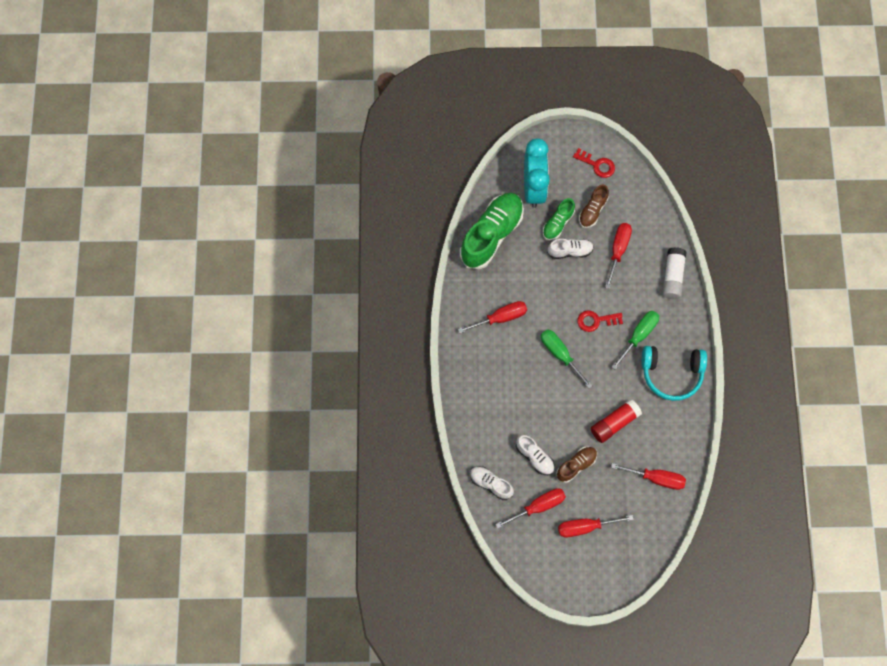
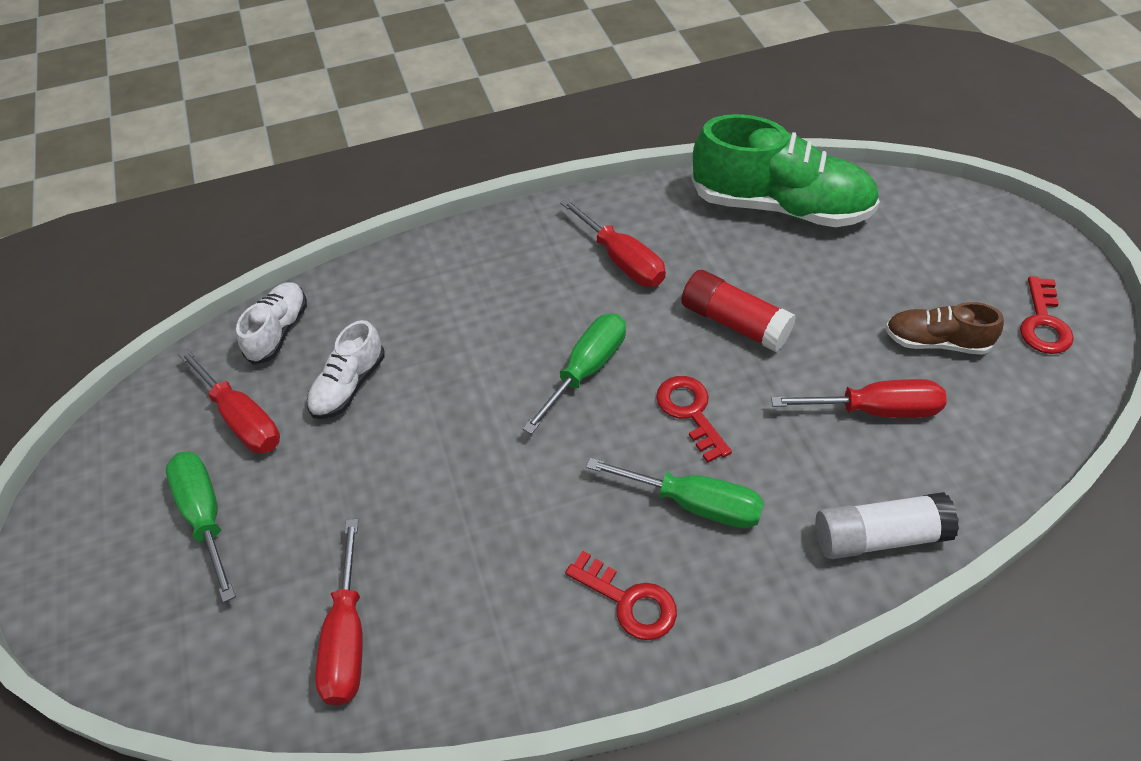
camera: 75 degrees right, 20 degrees down
turquoise clock [524,138,550,208] -> none
green shoe [543,198,575,240] -> none
white shoe [547,239,594,259] -> none
brown shoe [556,447,597,483] -> none
red screwdriver [558,515,634,537] -> green screwdriver [166,452,236,603]
red glue stick [591,399,642,443] -> red glue stick moved to [681,270,796,352]
turquoise headphones [642,346,707,401] -> red key [565,551,677,640]

